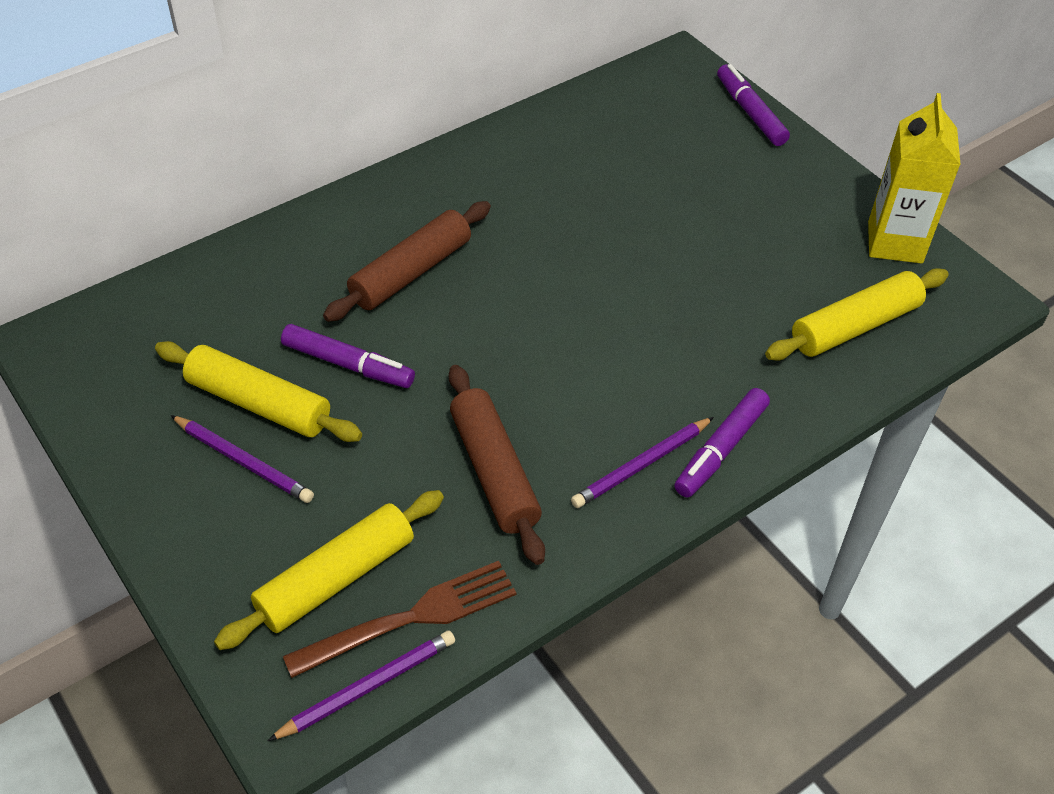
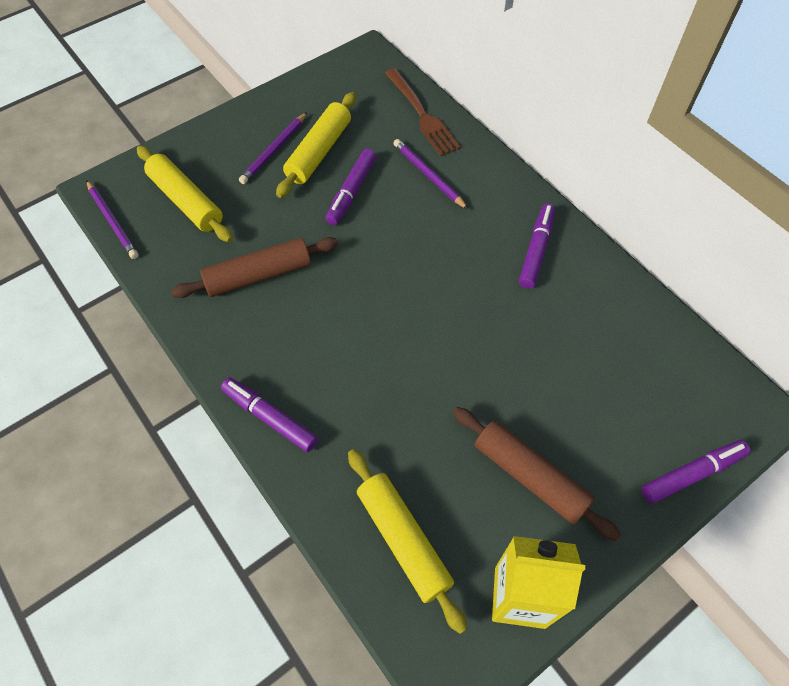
camera: 90 degrees right, 10 degrees up
brown fork [283,561,517,678] -> brown fork moved to [385,68,461,156]
brown rolling pin [323,201,491,322] -> brown rolling pin moved to [453,407,621,541]
purple pencil [571,417,714,508] -> purple pencil moved to [393,139,468,209]
none -> purple marker [519,203,555,289]

